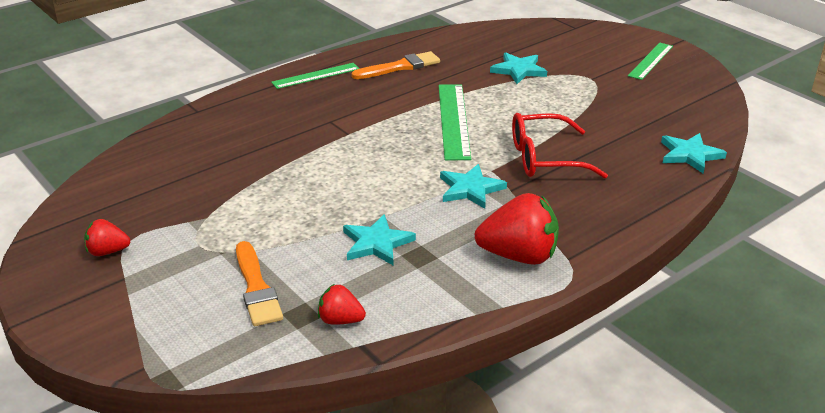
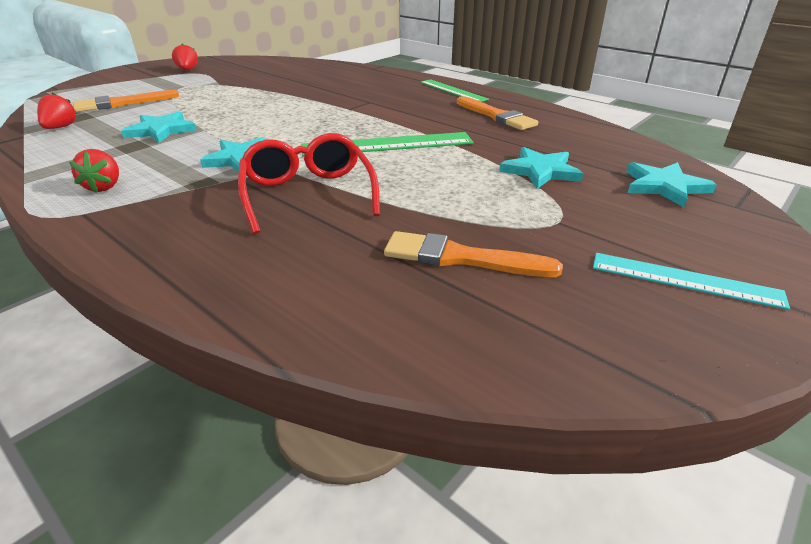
camera: 80 degrees right, 0 degrees up
red strawberry [475,193,559,265] -> red strawberry [69,149,119,193], size x0.53
green ruler [628,43,673,80] -> turquoise ruler [593,253,790,310]
turquoise star [661,133,727,173] -> turquoise star moved to [626,162,717,207]
none -> orange brush [384,231,563,277]

